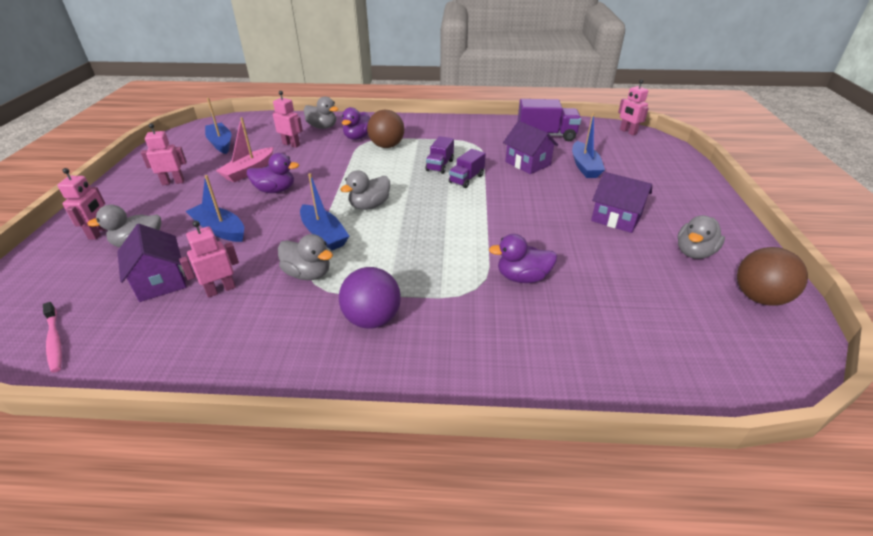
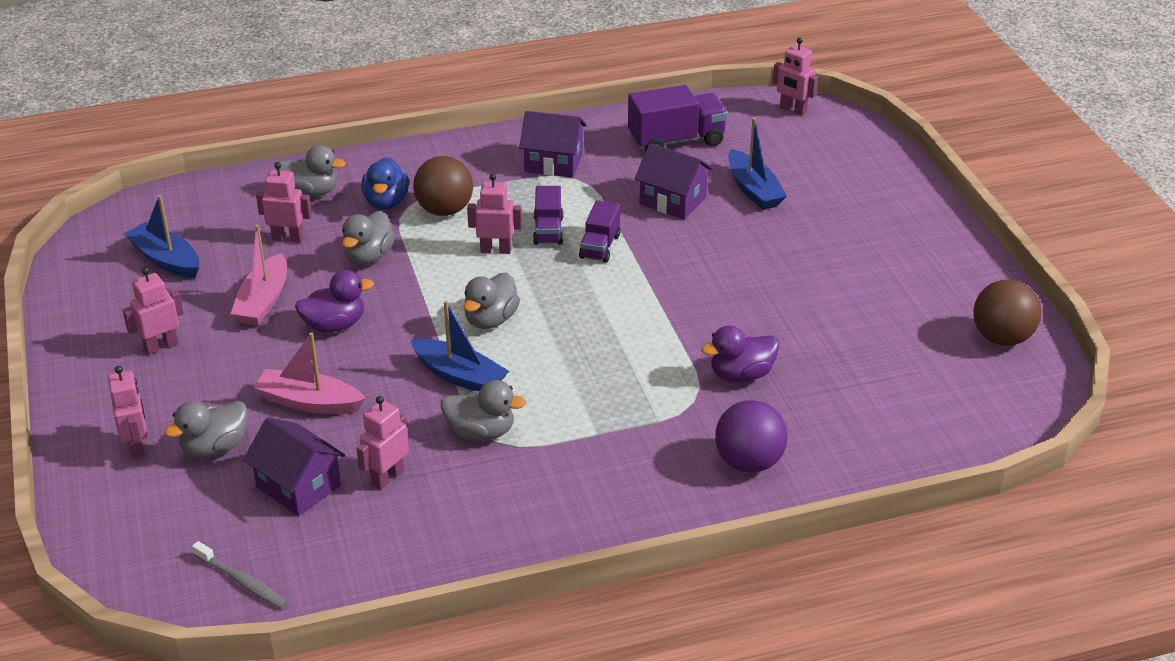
camera: 20 degrees left, 0 degrees up
pink toothbrush [43,302,62,373] -> grey toothbrush [192,541,288,609]
blue boat [185,175,244,242] -> pink boat [253,332,366,414]
purple ball [339,267,401,329] -> purple ball moved to [715,400,788,472]
purple duck [342,107,370,140] -> blue duck [362,157,409,210]
purple house [591,172,652,233] -> purple house moved to [519,111,587,178]
grey duck [678,215,725,259] -> grey duck moved to [342,211,396,265]
none -> pink robot [467,174,522,254]

